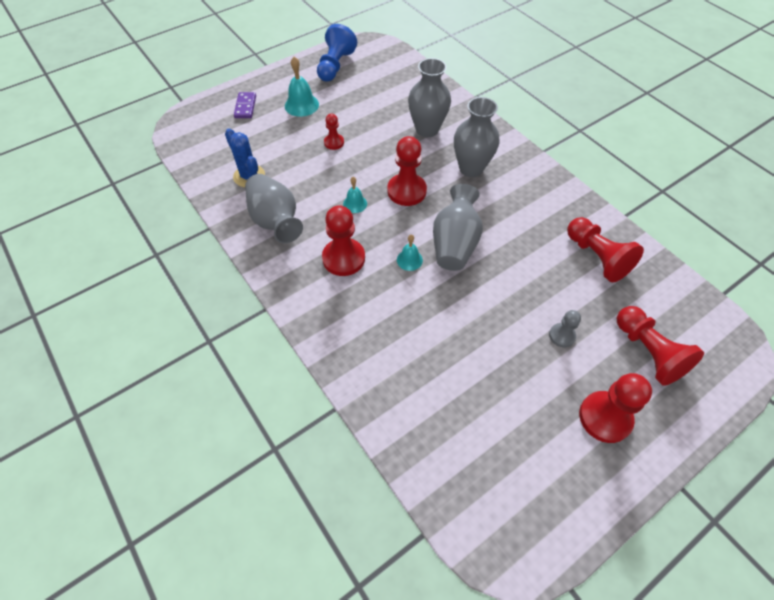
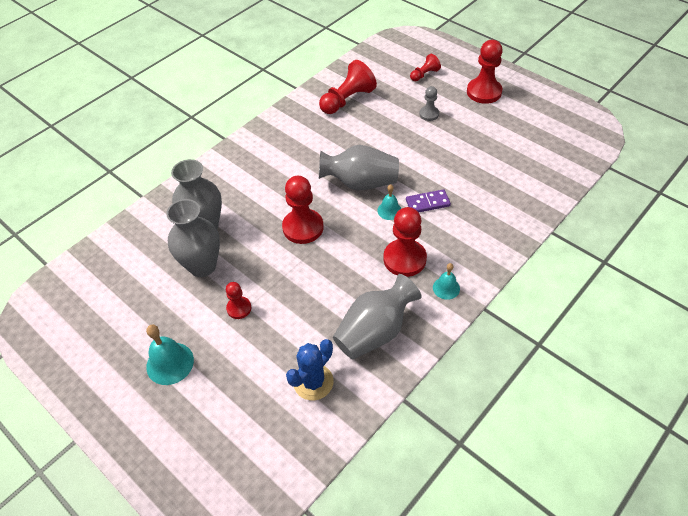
camera: 100 degrees left, 5 degrees down
purple domino [234,92,256,118] -> purple domino moved to [406,189,451,212]
blue pawn [317,24,357,82] -> none
turquoise bell [343,177,367,213] -> turquoise bell moved to [433,263,460,300]
grey vase [454,97,499,177] -> grey vase moved to [166,199,220,277]
red pawn [617,306,704,386] -> red pawn [410,54,441,81], size x0.55

